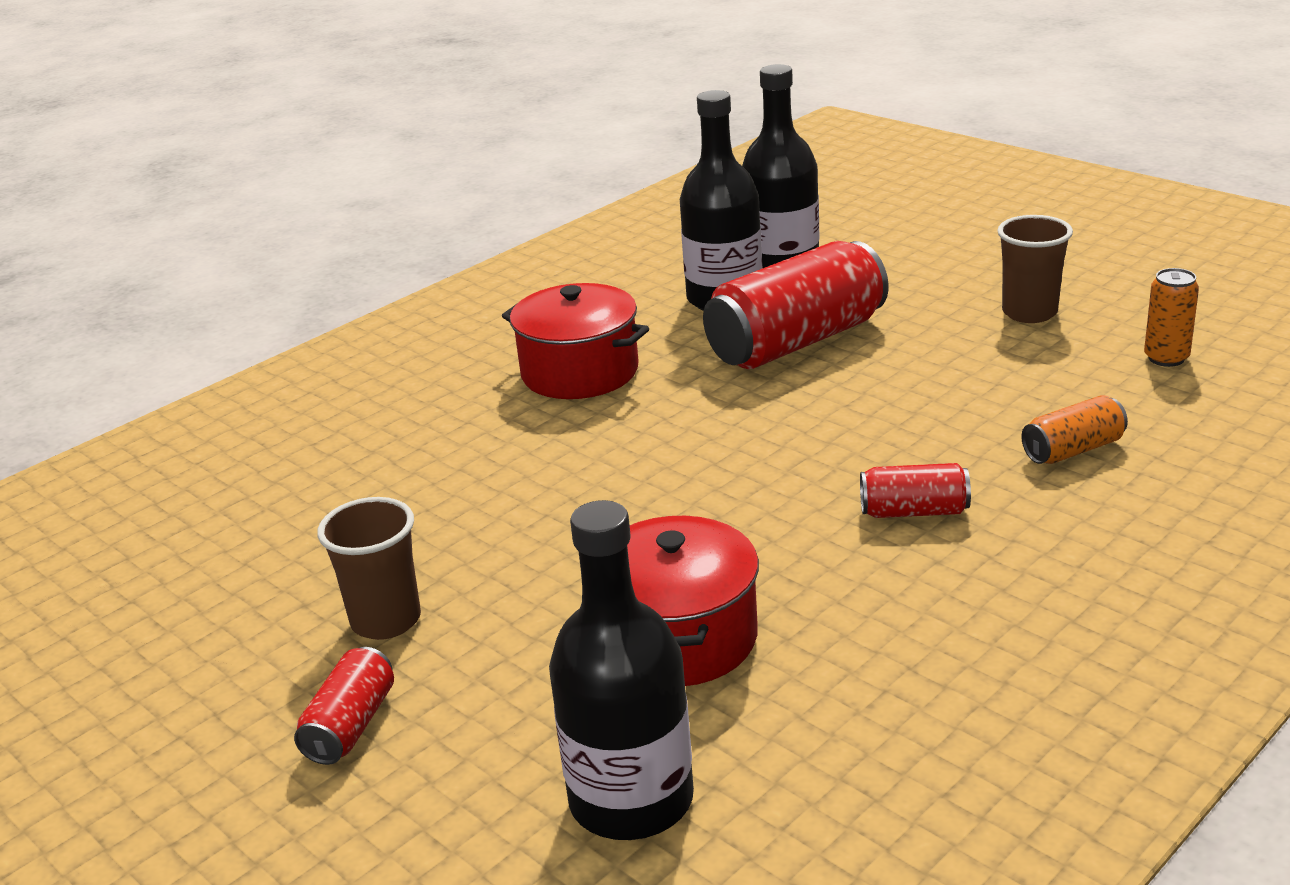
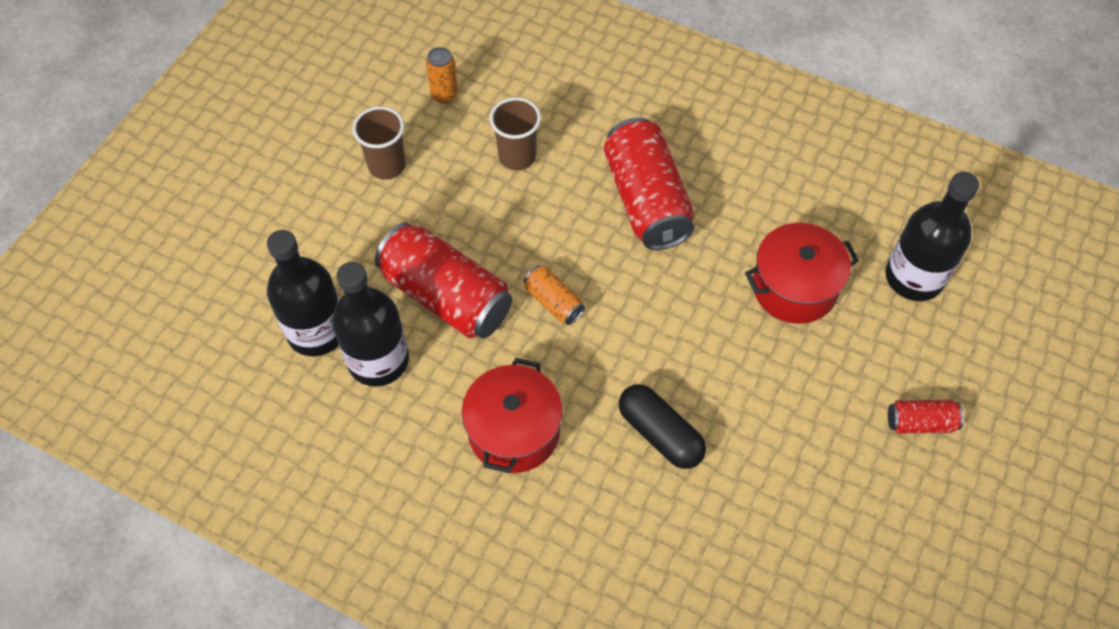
camera: 110 degrees left, 30 degrees up
brown cup [317,497,421,640] -> brown cup moved to [490,97,541,170]
red can [860,463,971,518] -> red can [604,117,694,250], size x2.09
orange can [1021,395,1128,464] -> orange can moved to [524,265,585,325]
none -> black capsule [619,384,706,469]

